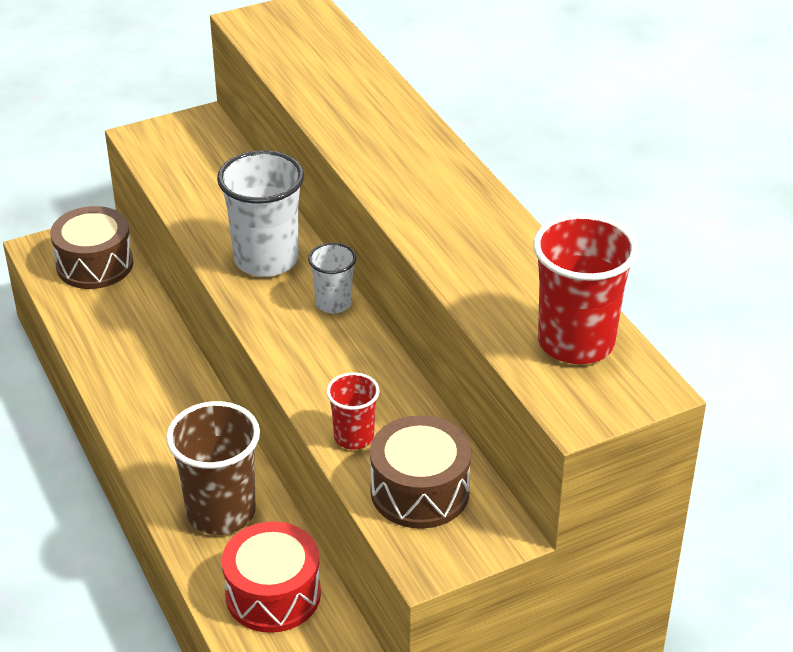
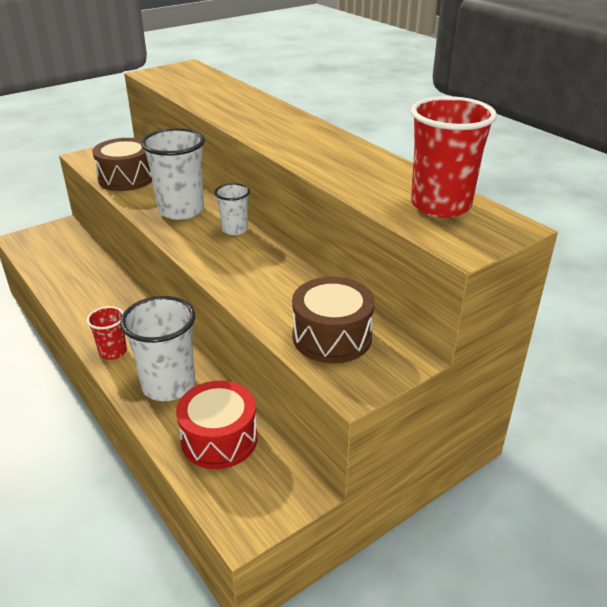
camera: 10 degrees left, 5 degrees down
brown drum [50,206,133,289] -> brown drum moved to [92,138,152,191]
brown cup [166,401,260,535] -> white cup [120,296,195,401]
red cup [326,372,380,450] -> red cup moved to [87,306,127,360]

